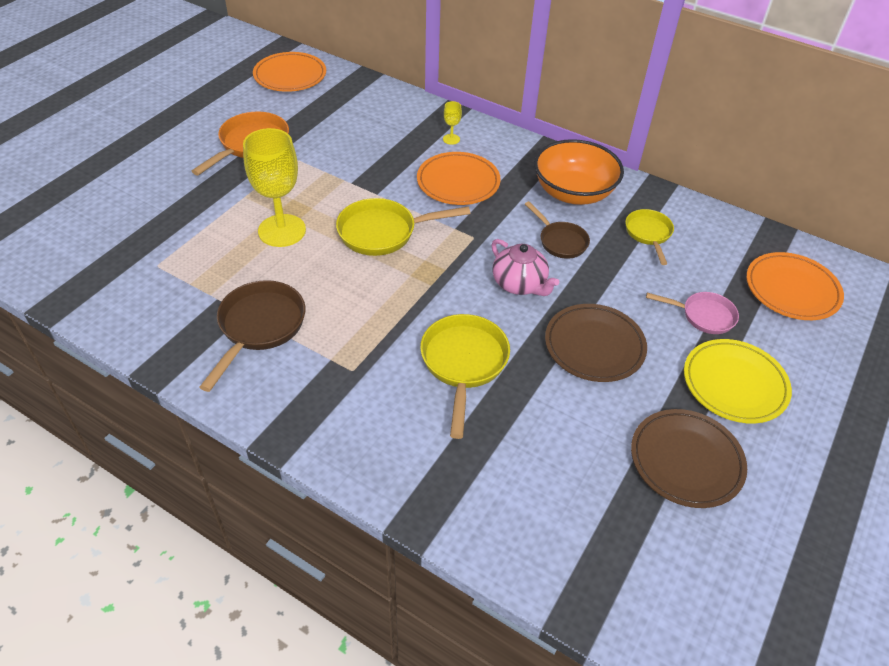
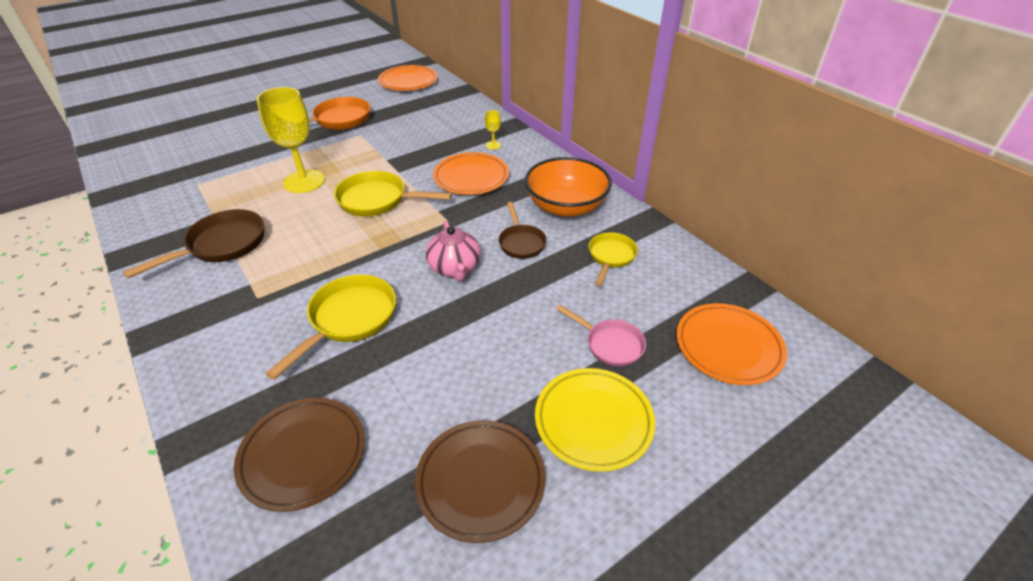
camera: 25 degrees right, 5 degrees down
brown plate [545,304,647,382] -> brown plate moved to [234,398,365,512]

